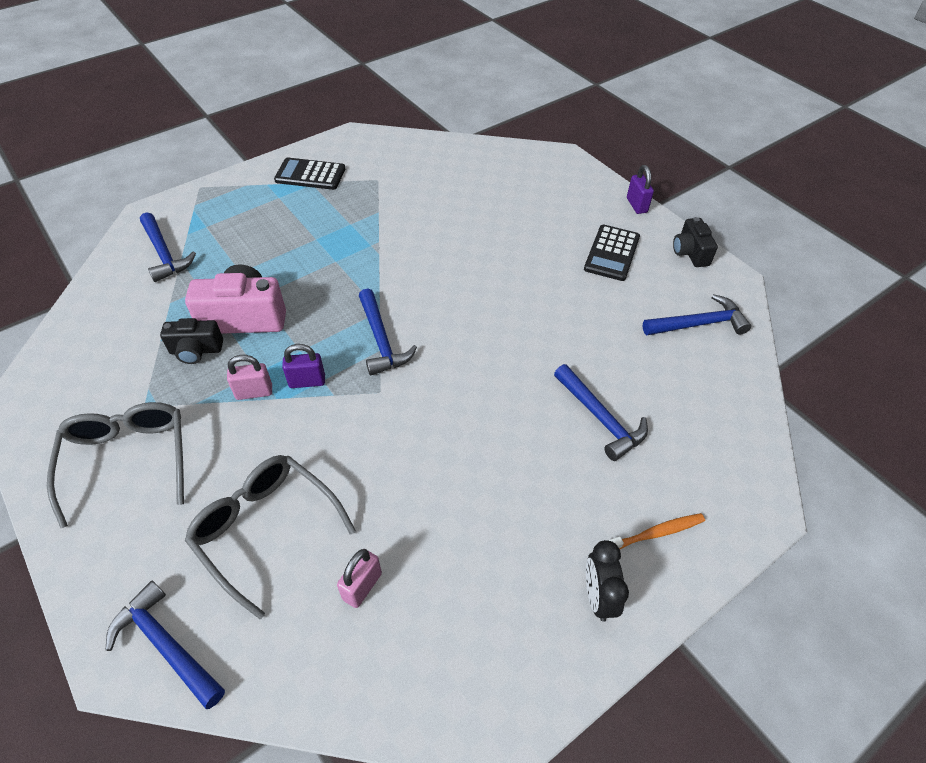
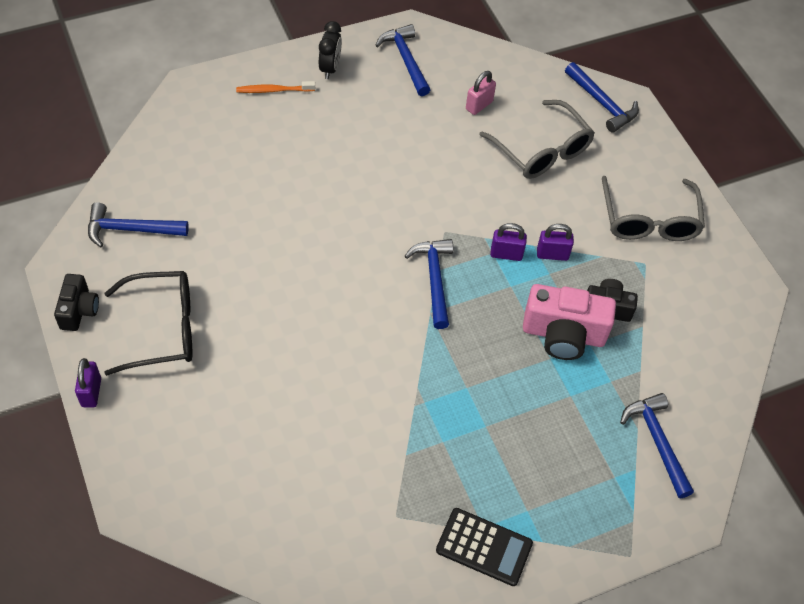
camera: 170 degrees left, 5 degrees up
pink padlock [227,355,272,400] -> purple padlock [537,224,574,261]
blue hammer [554,364,648,461] -> blue hammer moved to [375,24,430,96]
black calculator [584,225,640,281] -> black glasses [104,271,192,376]

